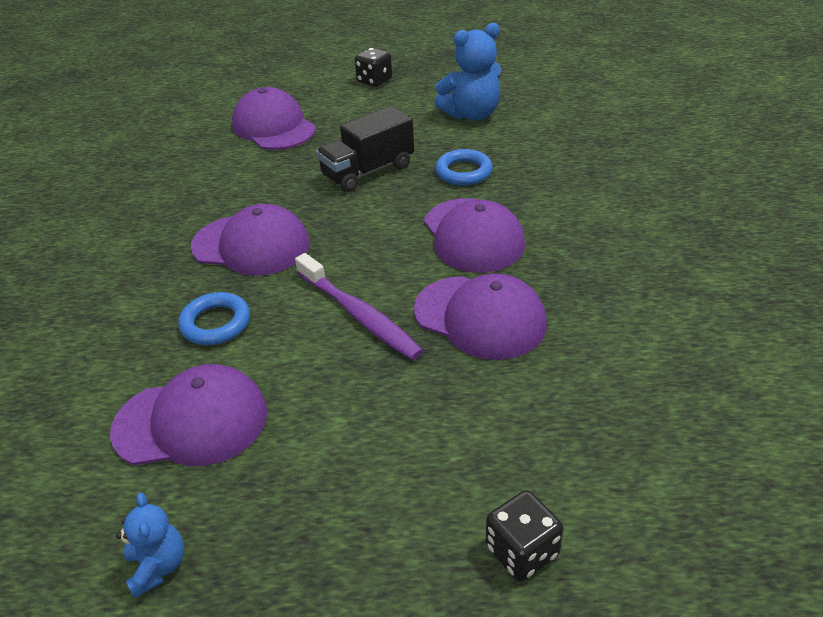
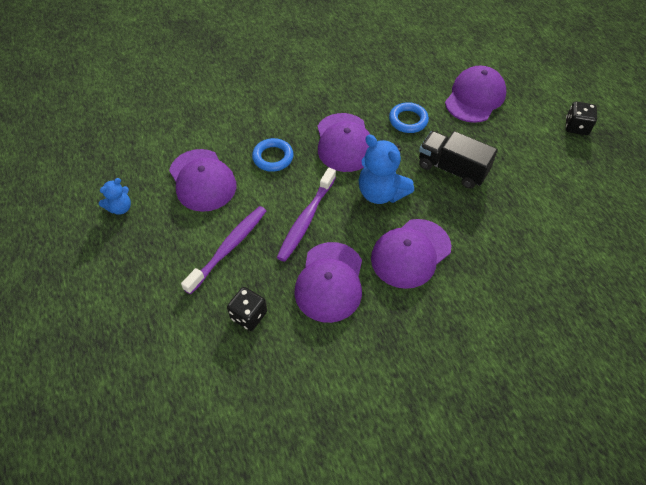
camera: 65 degrees right, 15 degrees up
blue teddy bear [435,23,501,121] -> blue teddy bear moved to [359,135,414,204]
blue ring [435,149,493,186] -> blue ring moved to [389,102,429,133]
black dice [486,490,563,582] -> black dice moved to [227,287,267,331]
none -> purple toothbrush [181,206,266,295]

